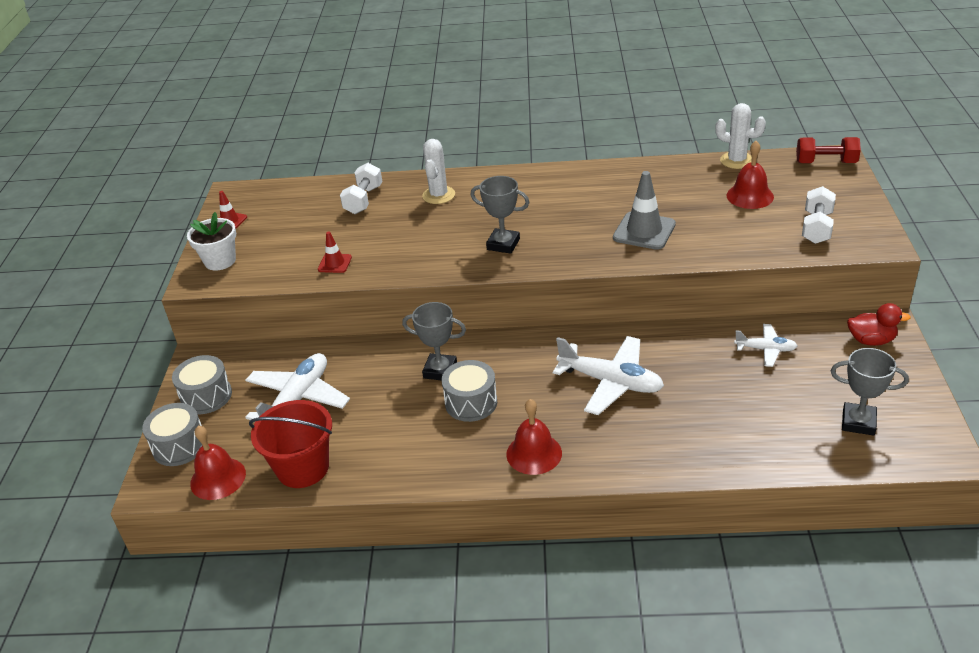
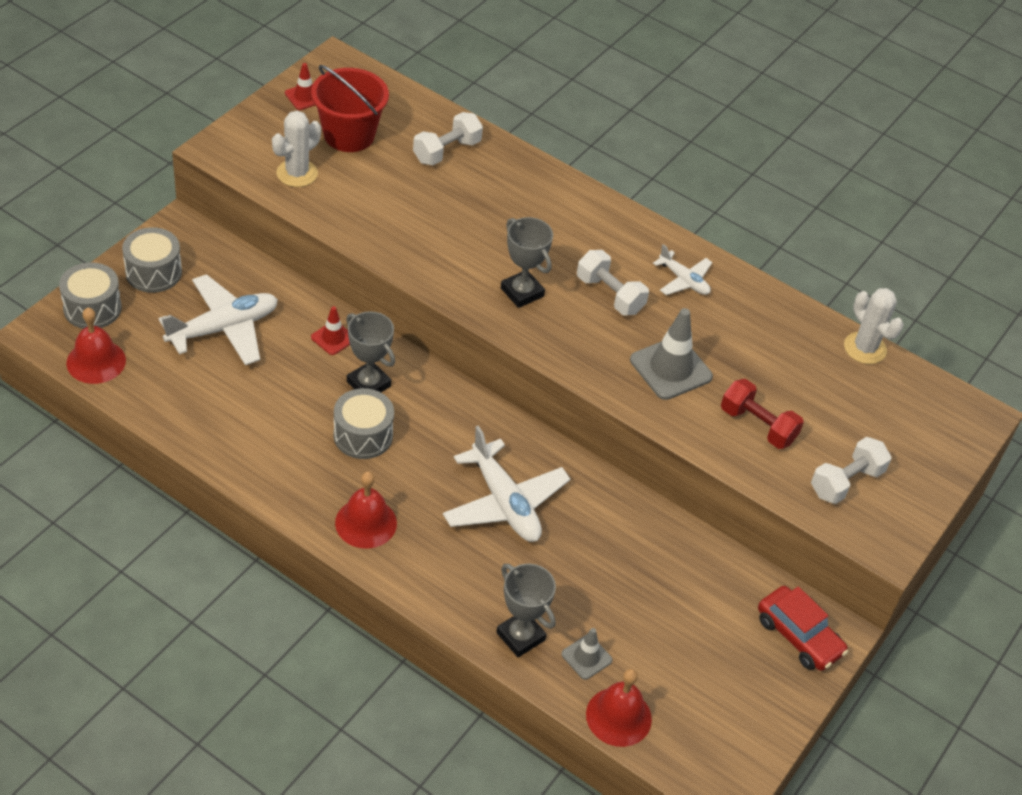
camera: 25 degrees right, 10 degrees up
white flower pot [187,212,236,271] -> none
red bucket [249,400,332,488] -> red bucket moved to [311,65,389,152]
red traffic cone [318,232,352,273] -> red traffic cone moved to [311,306,350,355]
white cactus [422,139,455,204] -> white cactus moved to [272,111,321,187]
red bell [727,141,774,209] -> red bell moved to [586,669,652,747]
white plane [734,324,798,367] -> white plane moved to [653,244,712,295]
red dumbbell [796,137,861,163] -> red dumbbell moved to [721,379,804,449]
grey trophy [831,348,909,436] -> grey trophy moved to [496,564,556,657]
red duck [847,303,911,346] -> red car [758,586,848,671]
none -> grey traffic cone [562,628,612,680]
none -> white dumbbell [577,250,649,315]

